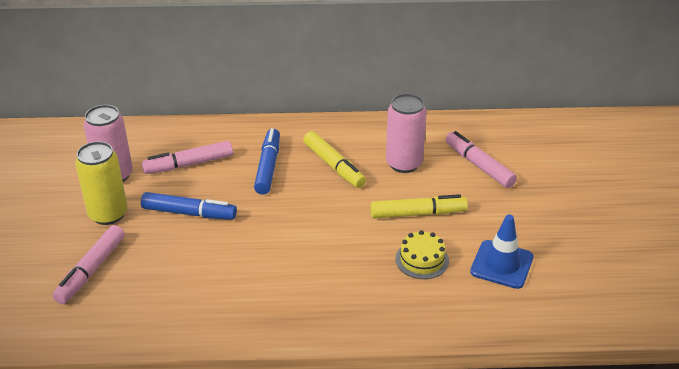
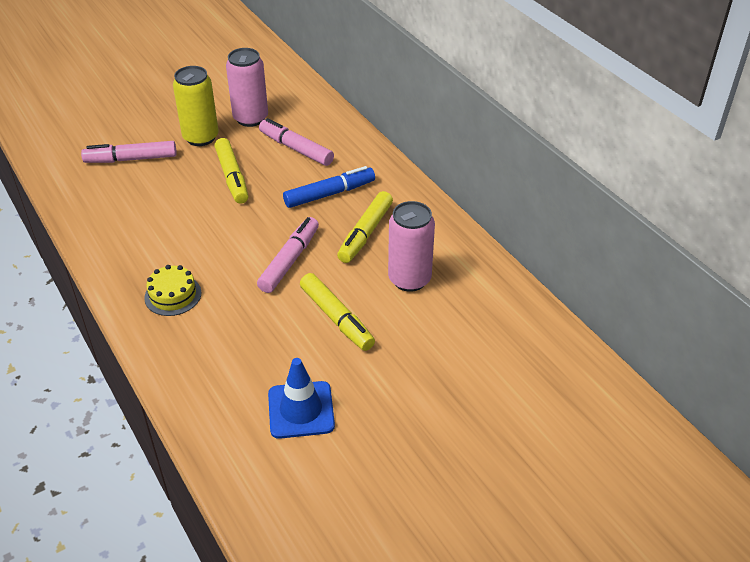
camera: 60 degrees right, 5 degrees up
blue marker [141,192,237,220] -> yellow marker [214,138,248,204]
yellow cake [396,230,449,279] -> yellow cake moved to [144,265,201,316]
pink marker [445,131,517,188] -> pink marker moved to [257,217,319,293]

